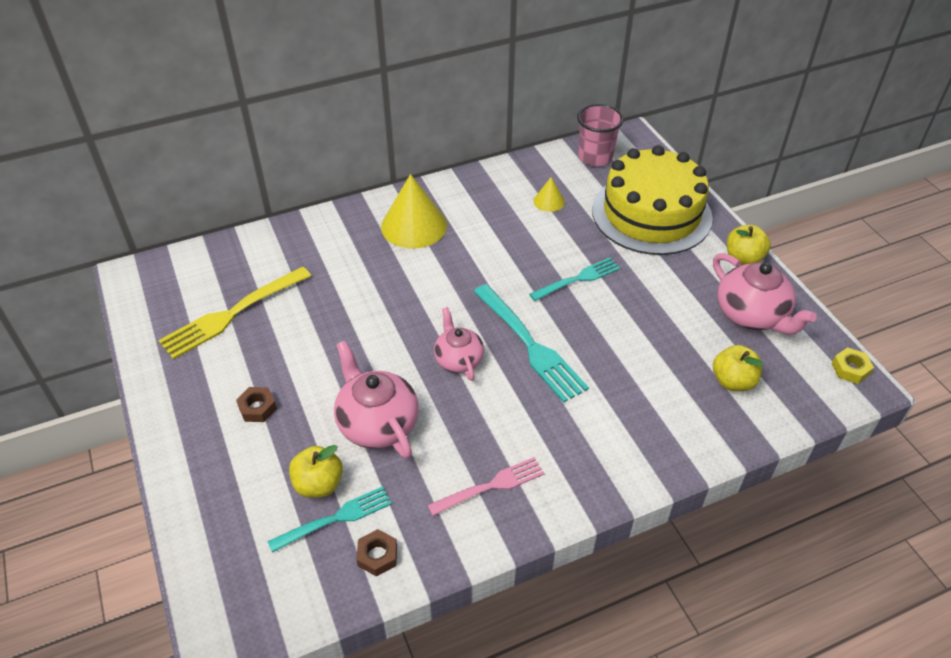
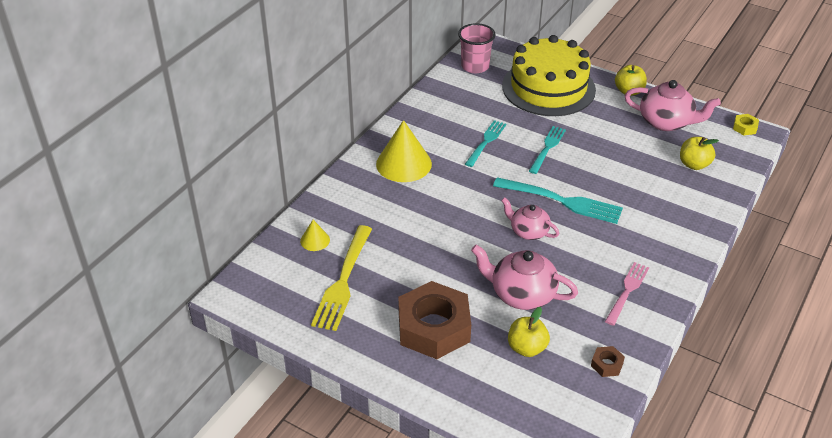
camera: 35 degrees left, 5 degrees down
brown nut [236,387,277,422] -> brown nut [398,281,471,359], size x2.49
turquoise fork [268,486,392,553] -> turquoise fork moved to [465,120,506,167]
yellow cone [534,177,565,212] -> yellow cone moved to [300,220,330,251]

